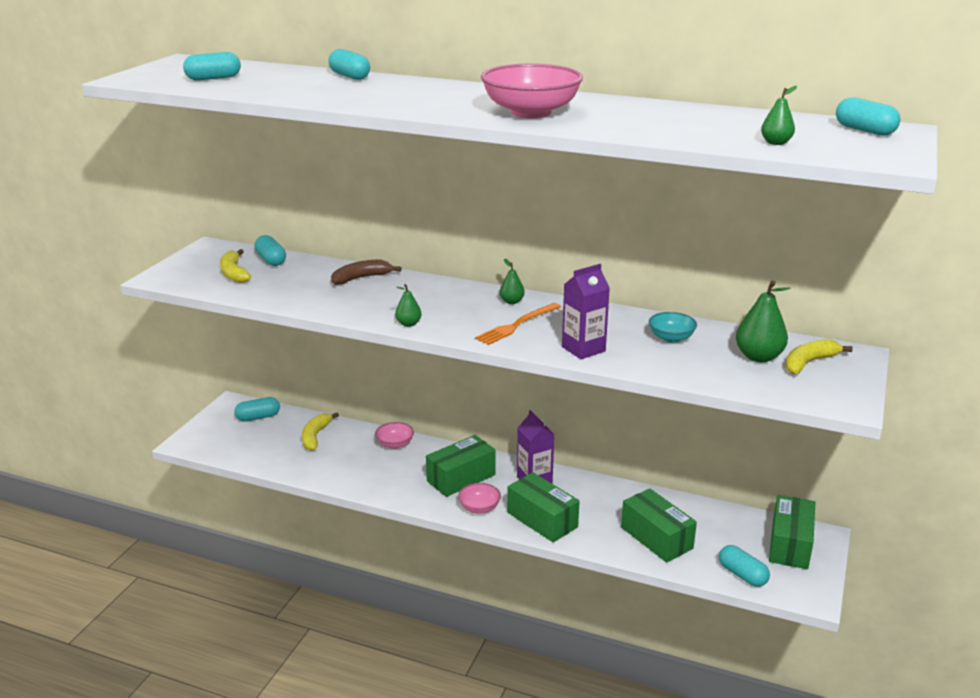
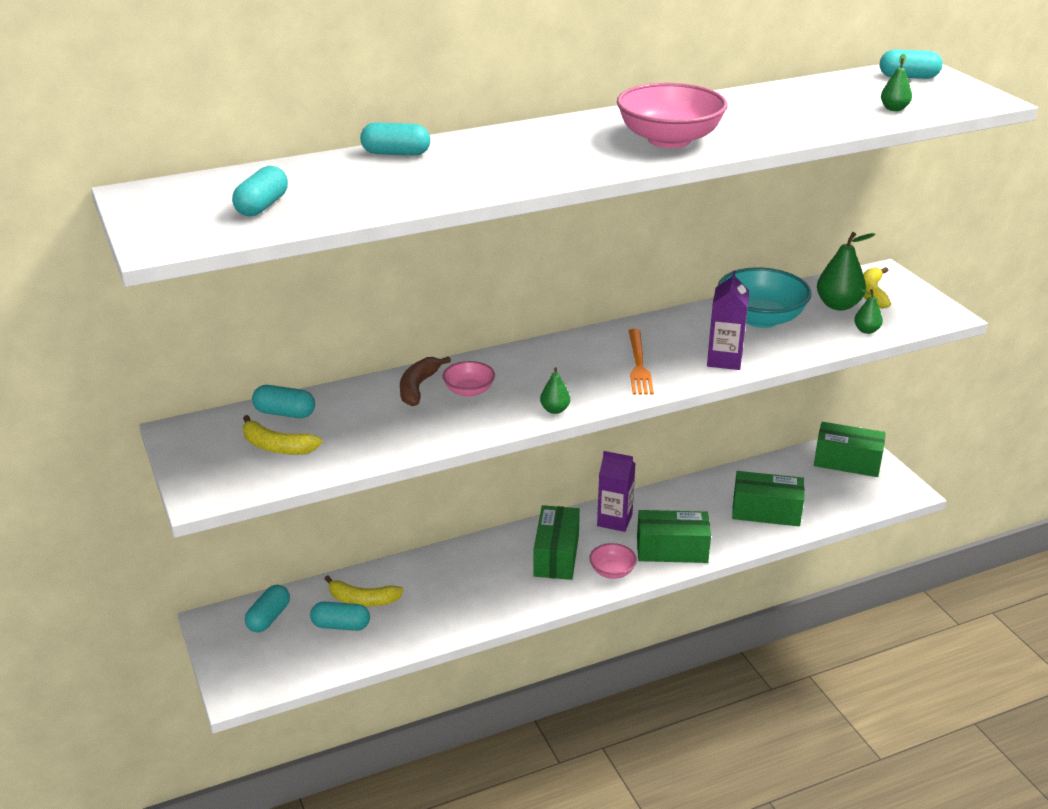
camera: 45 degrees left, 5 degrees up
yellow banana [302,413,339,451] -> yellow banana turned 45 degrees counterclockwise [325,576,404,606]
pink bowl [375,422,414,449] -> pink bowl moved to [442,361,495,397]
green pear [500,259,525,304] -> green pear moved to [854,288,883,334]
turquoise bowl [649,312,697,343] -> turquoise bowl [718,267,812,328], size x1.92
turquoise capsule [719,545,770,587] -> turquoise capsule moved to [310,601,370,631]
green box [769,495,815,569] -> green box turned 45 degrees counterclockwise [814,422,886,477]

